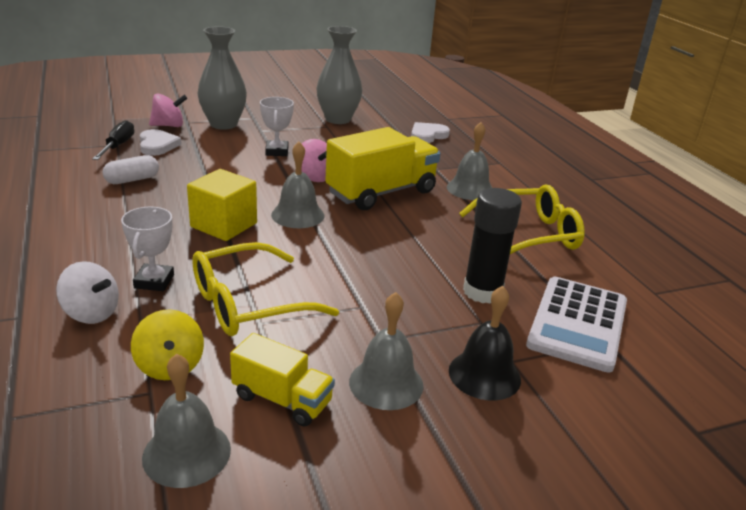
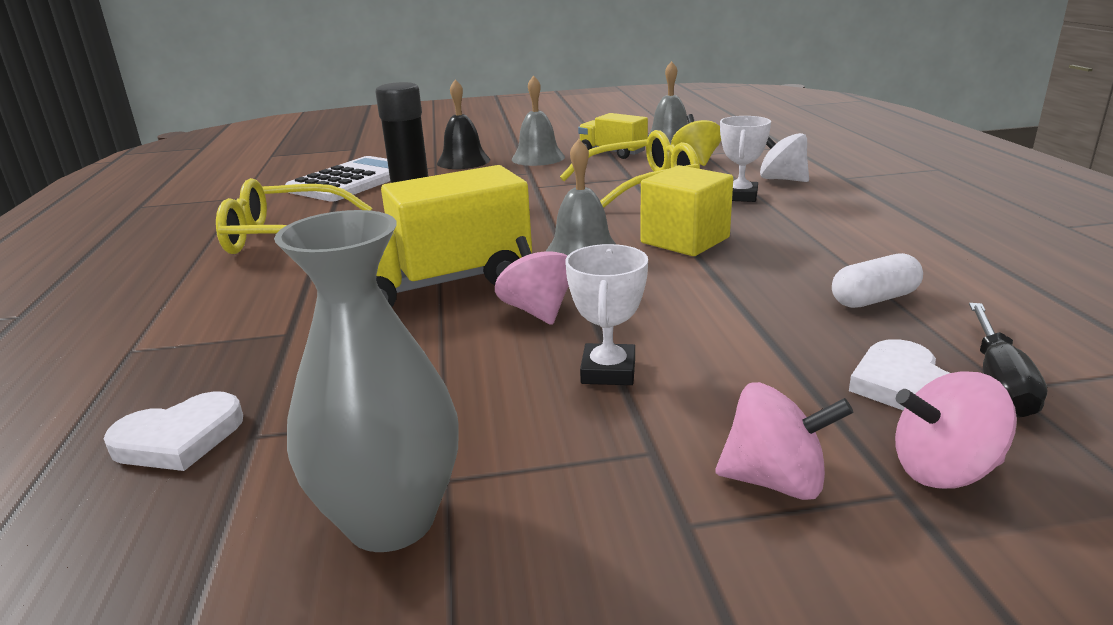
camera: 165 degrees left, 5 degrees down
grey vase [198,26,247,130] -> pink spinning top [715,382,853,500]
grey bell [447,122,492,200] -> none

